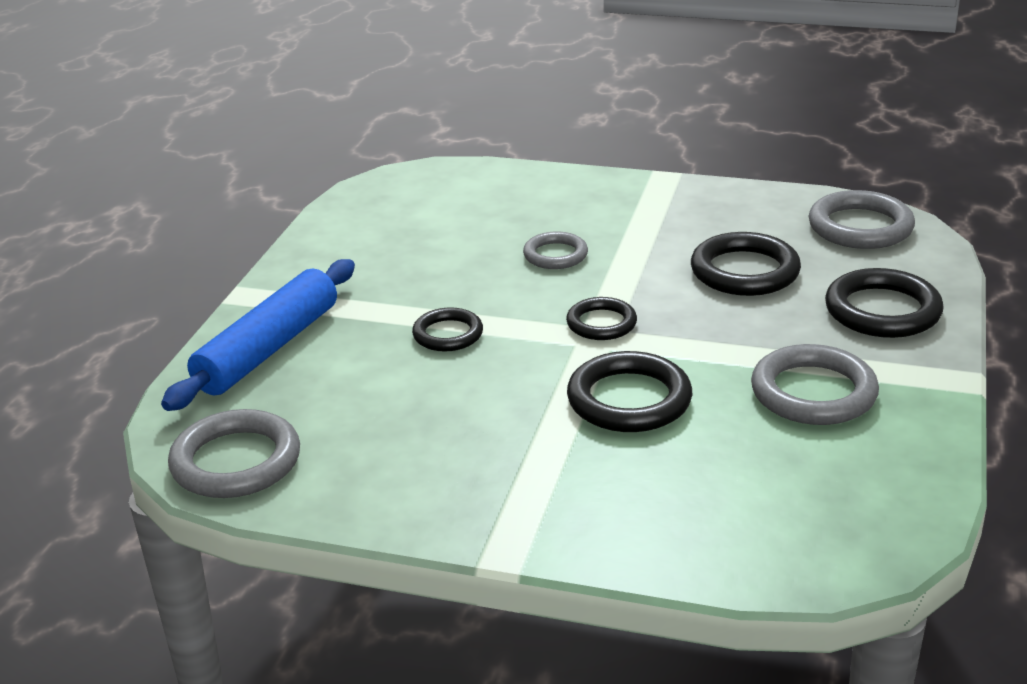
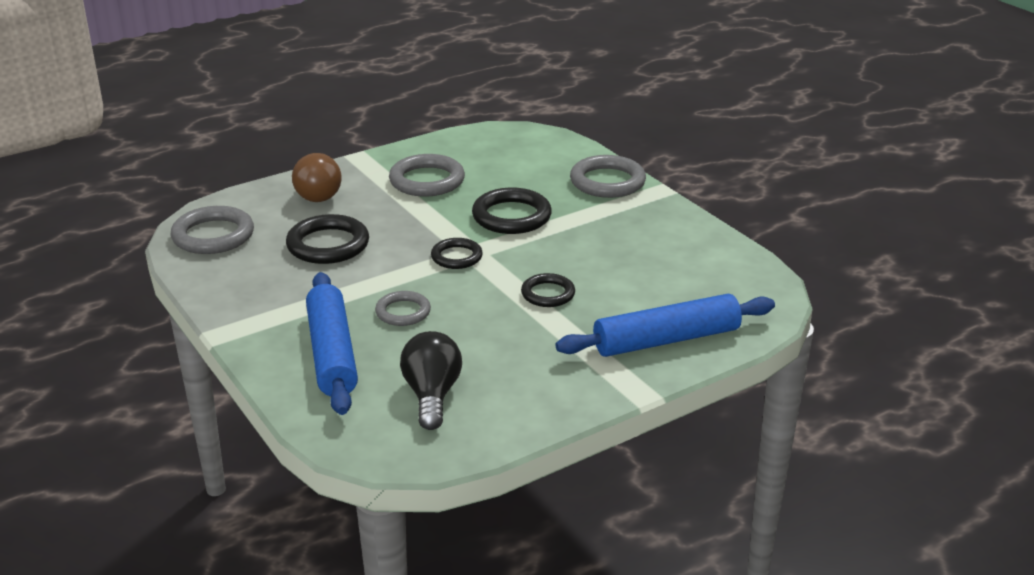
camera: 140 degrees left, 0 degrees up
grey ring [168,409,300,498] -> grey ring moved to [570,155,646,198]
black ring [825,268,944,338] -> brown light bulb [292,153,342,202]
none -> blue rolling pin [306,272,358,415]
none -> black light bulb [400,331,462,430]

